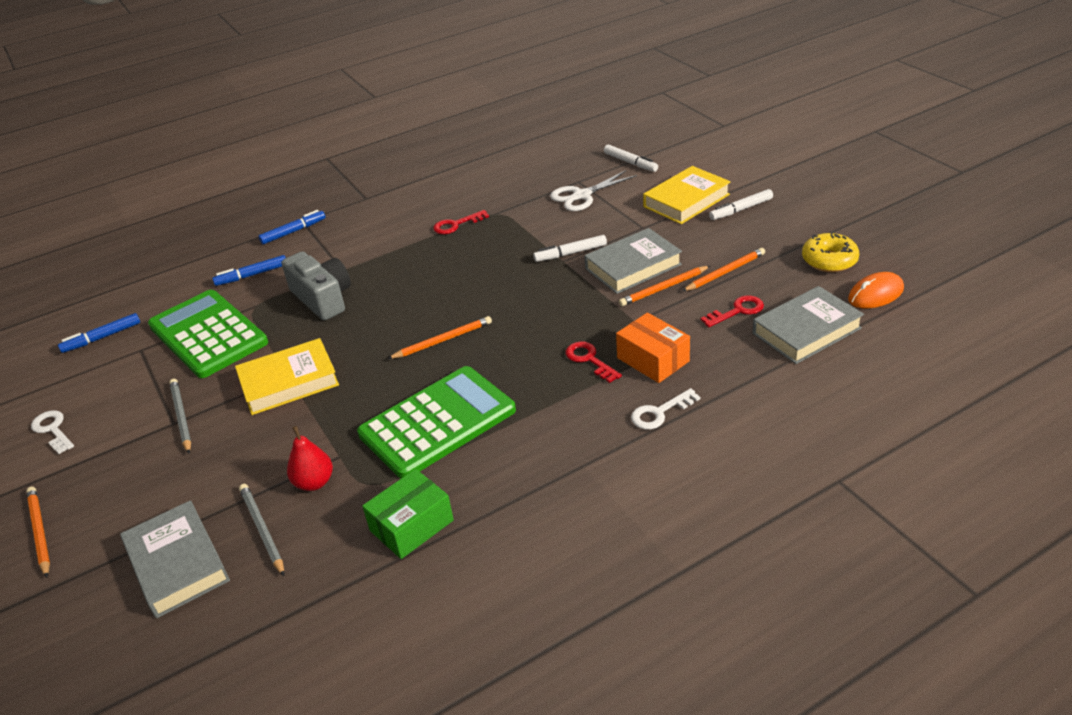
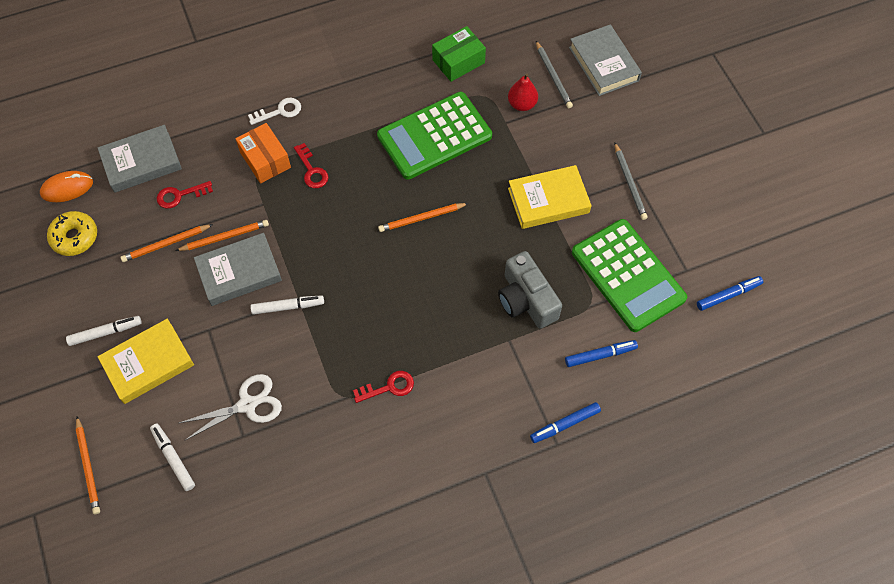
camera: 175 degrees left, 25 degrees up
orange pencil [26,487,50,578] -> orange pencil moved to [76,416,100,514]
white key [31,410,74,454] -> none

